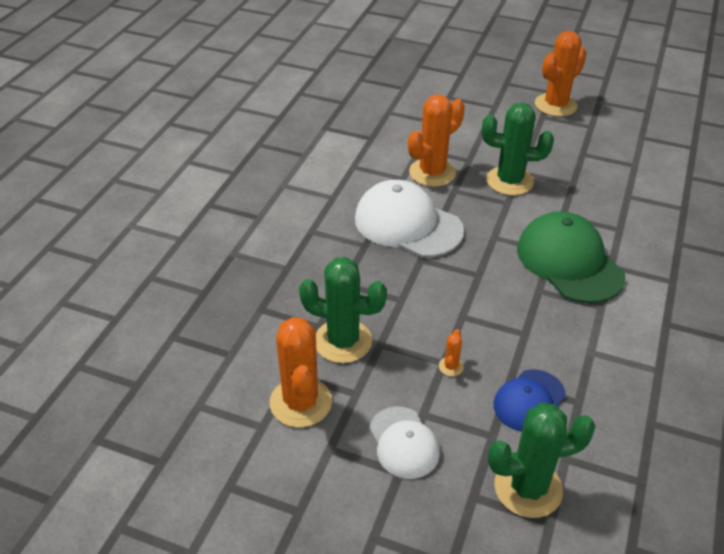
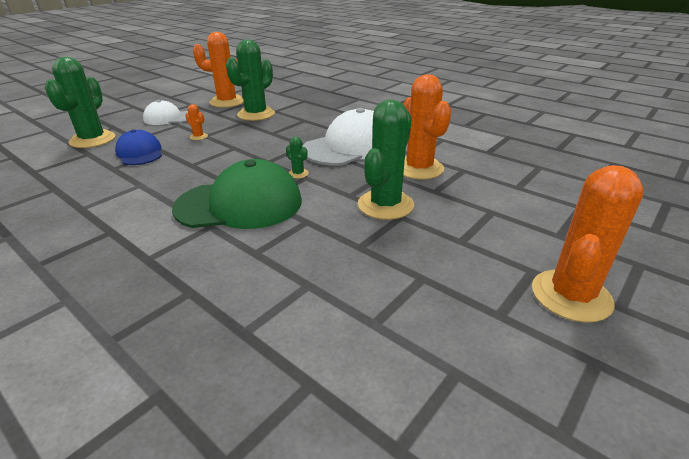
camera: 110 degrees right, 10 degrees down
orange cactus [535,31,587,117] -> orange cactus turned 60 degrees clockwise [532,165,644,322]
none -> green cactus [286,137,309,179]

